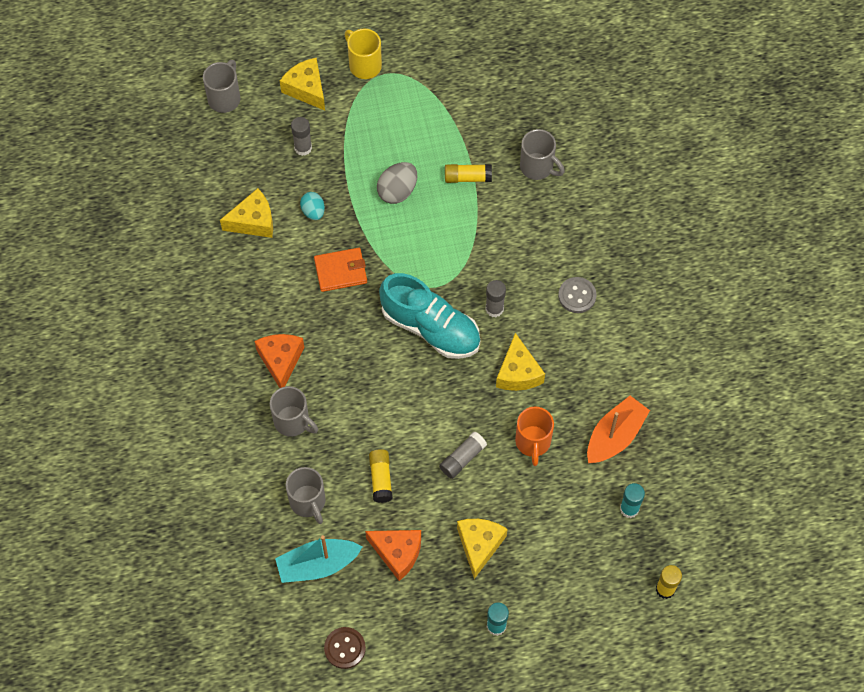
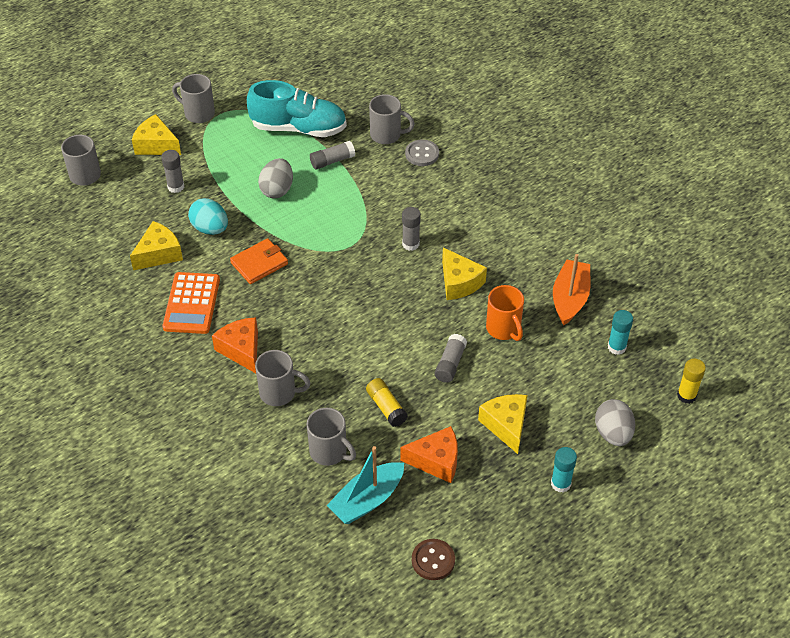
camera: 25 degrees left, 15 degrees down
turquoise egg [300,192,325,220] -> turquoise egg [188,198,228,235], size x1.50
yellow mug [345,28,382,79] -> grey mug [172,74,215,123]
turquoise shoe [379,273,480,359] -> turquoise shoe moved to [247,80,347,137]
yellow glue stick [445,164,492,183] -> grey glue stick [310,141,355,169]
grey button [558,277,597,313] -> grey button moved to [405,139,439,166]
none -> orange calculator [163,272,220,334]
none -> grey egg [595,399,636,446]

